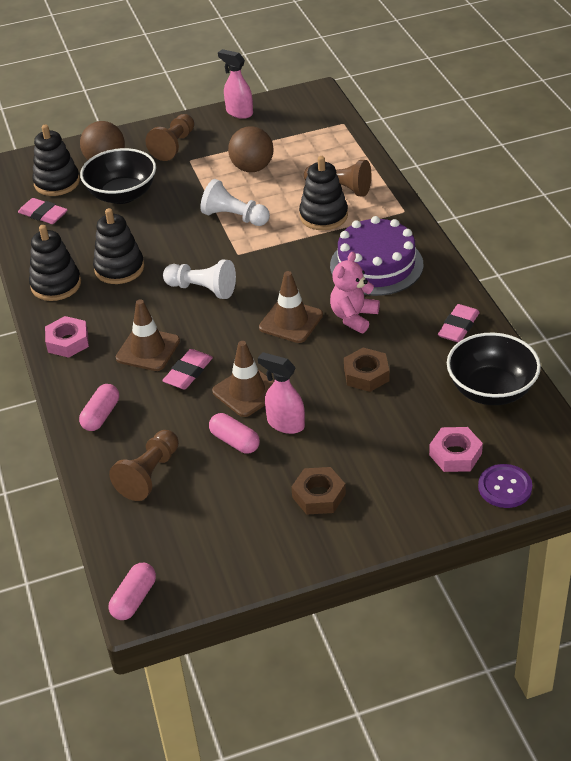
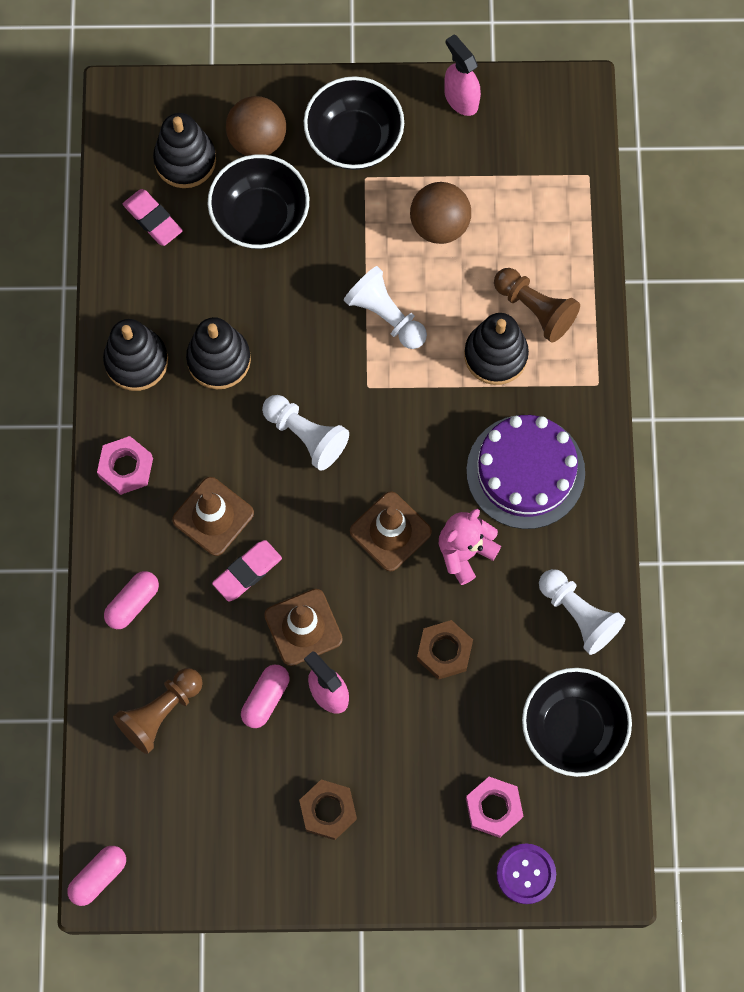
camera: 15 degrees right, 30 degrees up
brown pawn [145,114,194,161] -> black bowl [304,76,404,170]
pink capsule [209,413,260,454] -> pink capsule turned 60 degrees clockwise [241,665,290,728]
pink eraser [438,304,480,342] -> white pawn [539,569,625,655]

